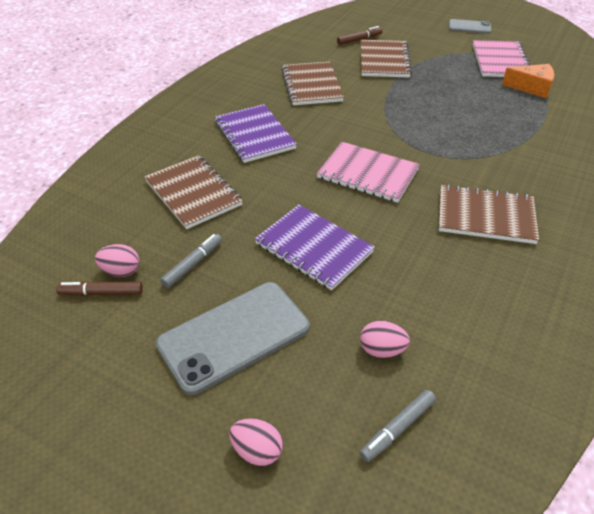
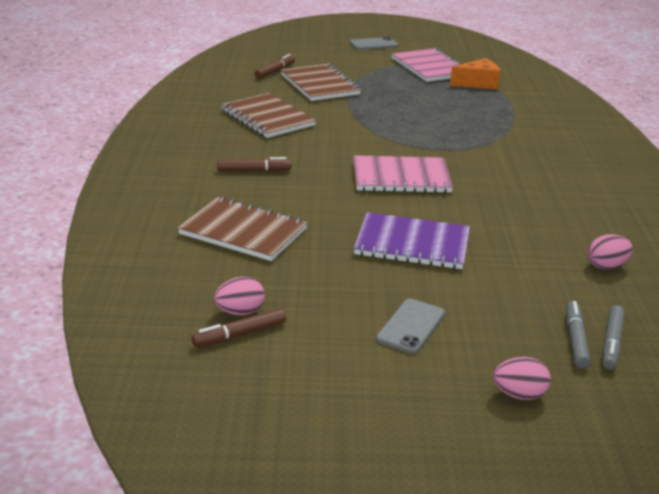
camera: 30 degrees left, 15 degrees down
grey phone [156,282,310,395] -> grey phone [376,299,445,354], size x0.53
grey marker [160,234,222,288] -> grey marker moved to [566,301,590,368]
purple notebook [215,104,297,163] -> brown marker [217,157,291,171]
pink egg [360,321,410,358] -> pink egg moved to [588,234,633,269]
brown notebook [439,184,539,244] -> none

